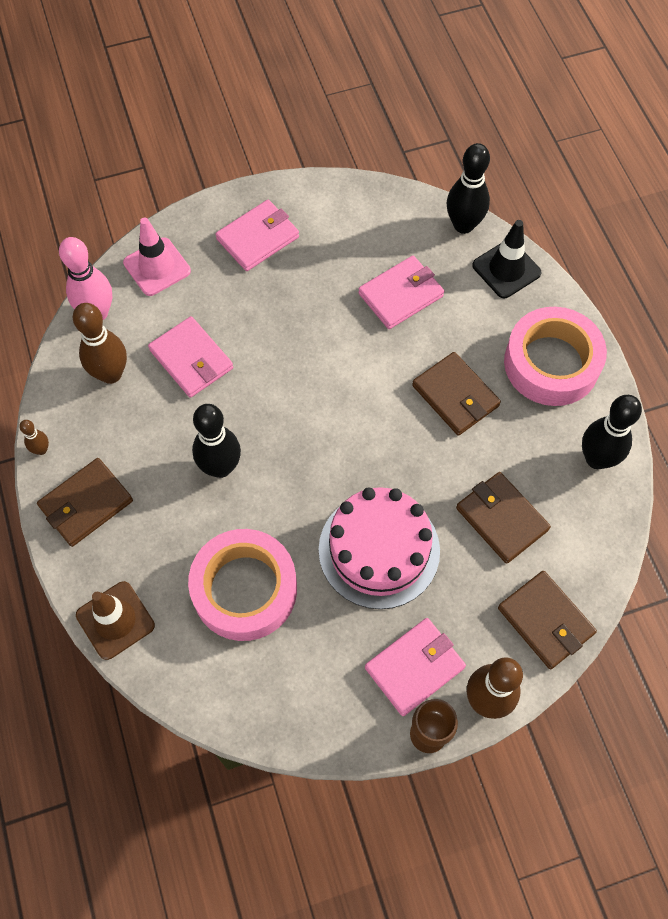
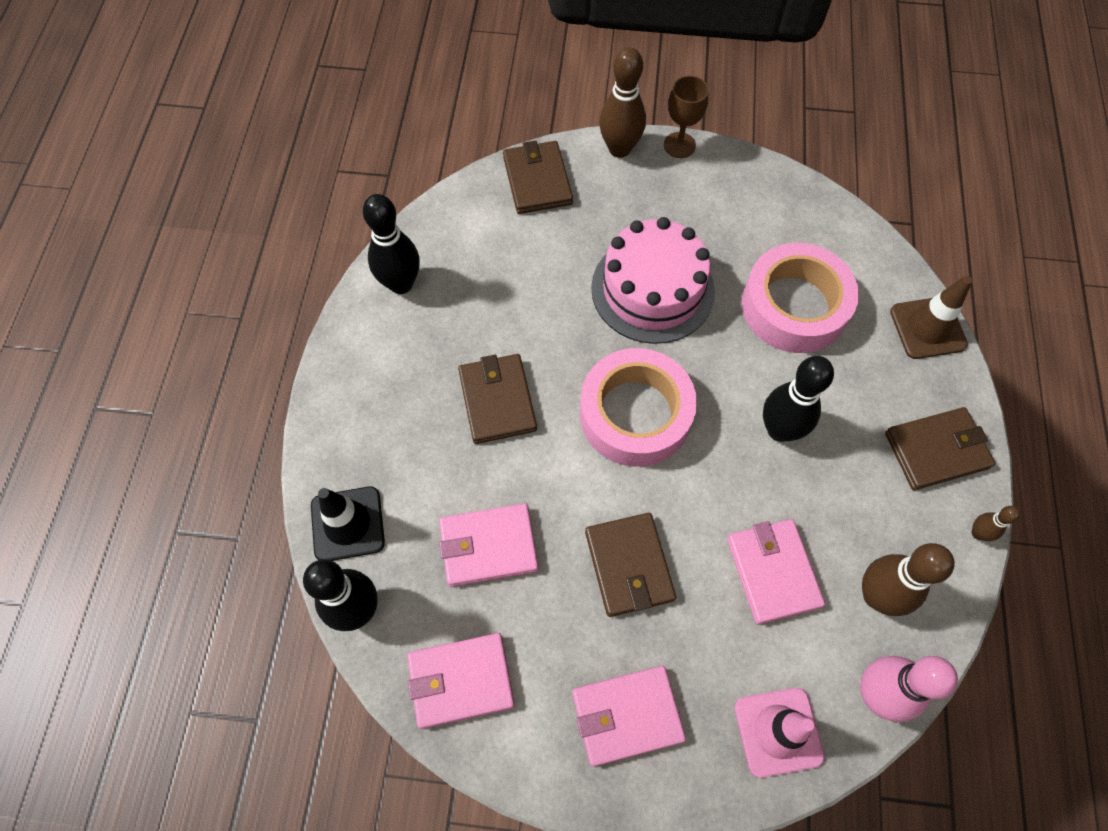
camera: 155 degrees left, 0 degrees up
pink wallet [365,618,466,716] -> pink wallet moved to [407,633,515,729]
brown wallet [456,472,551,564] -> brown wallet moved to [585,513,676,617]
pink tape [504,307,607,406] -> pink tape moved to [580,348,697,467]

